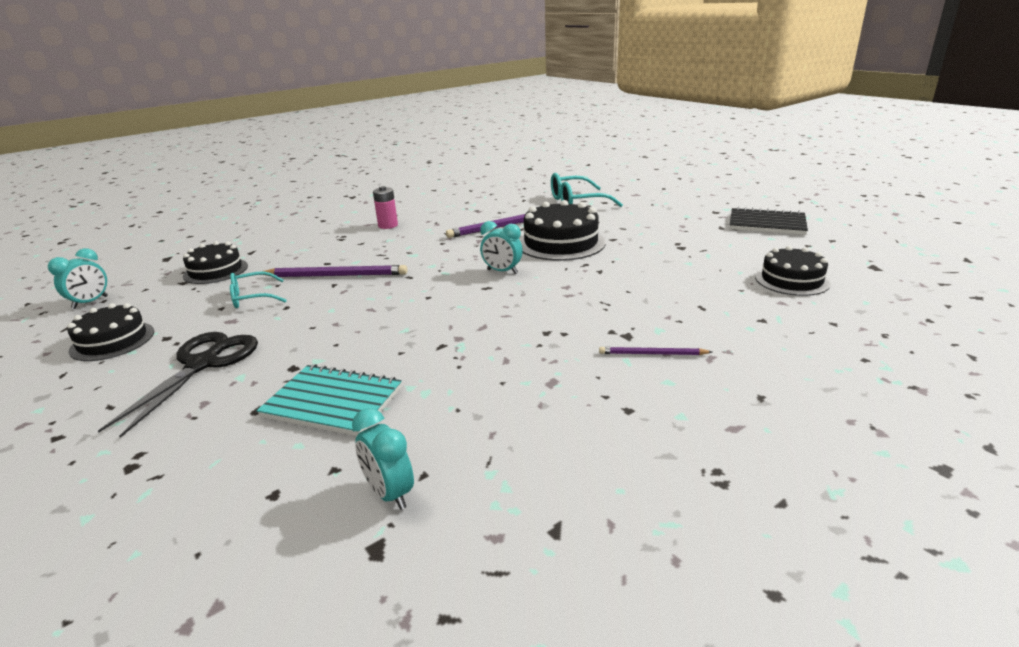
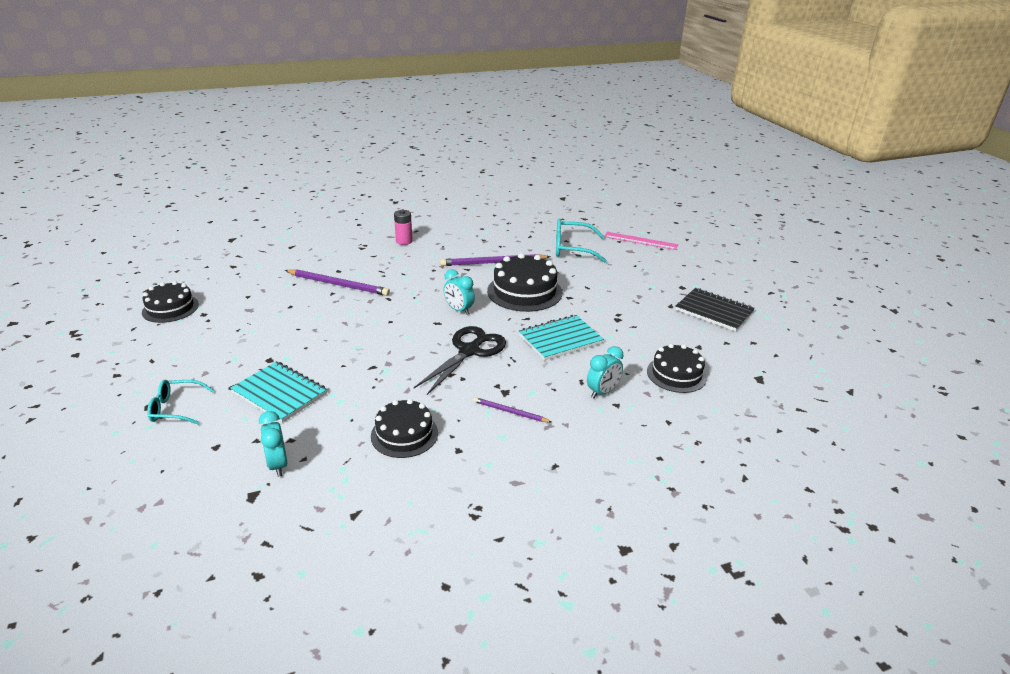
camera: 15 degrees right, 5 degrees up
turquoise clock [48,248,108,309] -> turquoise clock moved to [587,346,624,398]
black scissors [98,332,258,438] -> black scissors moved to [414,326,506,395]
black cake [183,241,248,284] -> black cake moved to [371,399,438,458]
turquoise glasses [230,272,287,308] -> turquoise glasses moved to [147,380,214,425]
none -> turquoise notebook [519,315,604,361]
none -> pink ruler [604,232,678,250]

